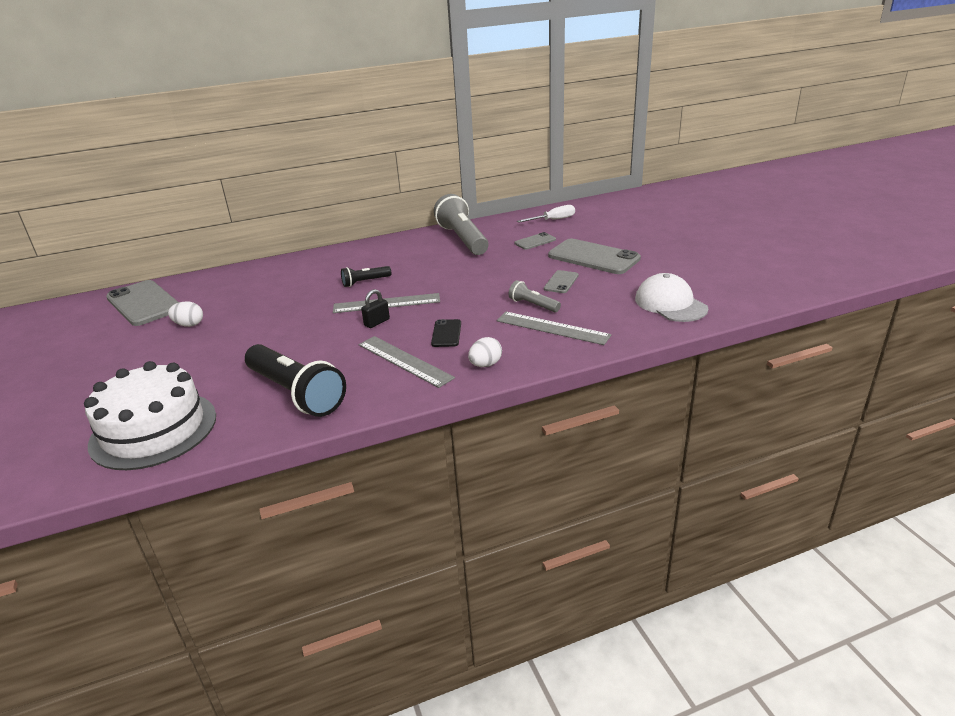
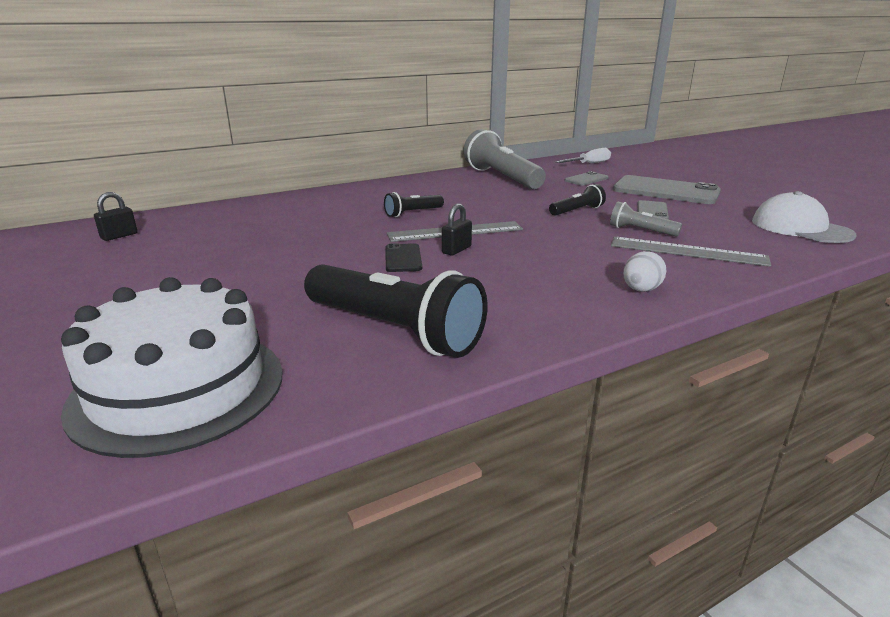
camera: 10 degrees left, 5 degrees down
grey phone [106,280,179,326] -> black padlock [94,192,138,241]
white egg [168,301,203,327] -> none
grey ruler [358,336,455,388] -> none
black phone [431,319,461,347] -> black phone moved to [385,243,422,272]
none -> black flashlight [549,184,606,216]

